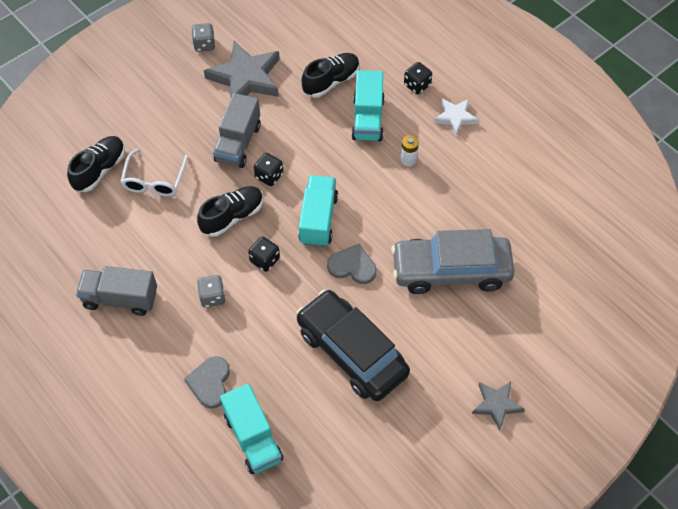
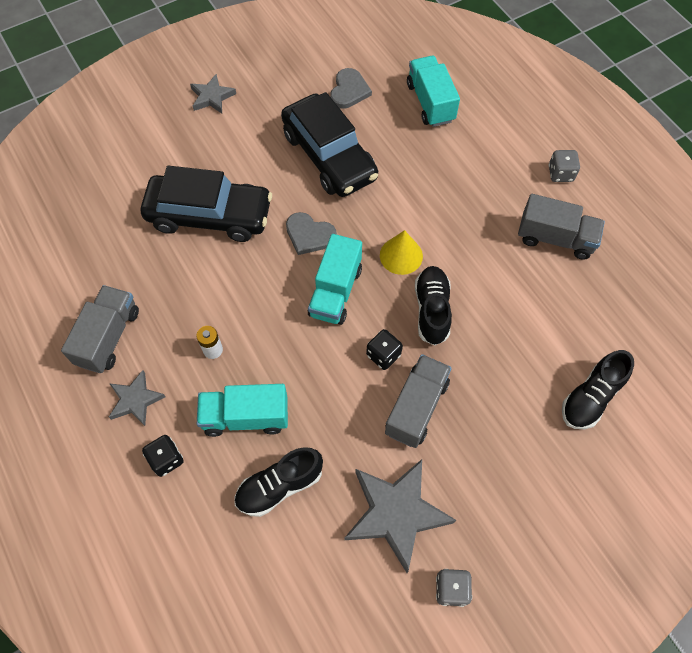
camera: 170 degrees left, 5 degrees up
white glasses [120,149,188,196] -> none
grey heart [184,356,230,409] -> grey heart moved to [330,68,372,109]
black shoe [197,186,263,237] -> black shoe turned 120 degrees clockwise [415,266,452,346]
grey dice [197,275,226,307] -> grey dice moved to [549,150,580,182]
black dice [248,236,280,272] -> yellow cone [380,230,423,275]
turquoise truck [351,70,385,141] -> turquoise truck turned 105 degrees counterclockwise [197,384,288,437]
grey car [391,229,515,294] -> black car [141,166,272,242]
white star [434,99,478,136] -> grey star [109,370,166,426]
none -> grey truck [61,285,139,373]

